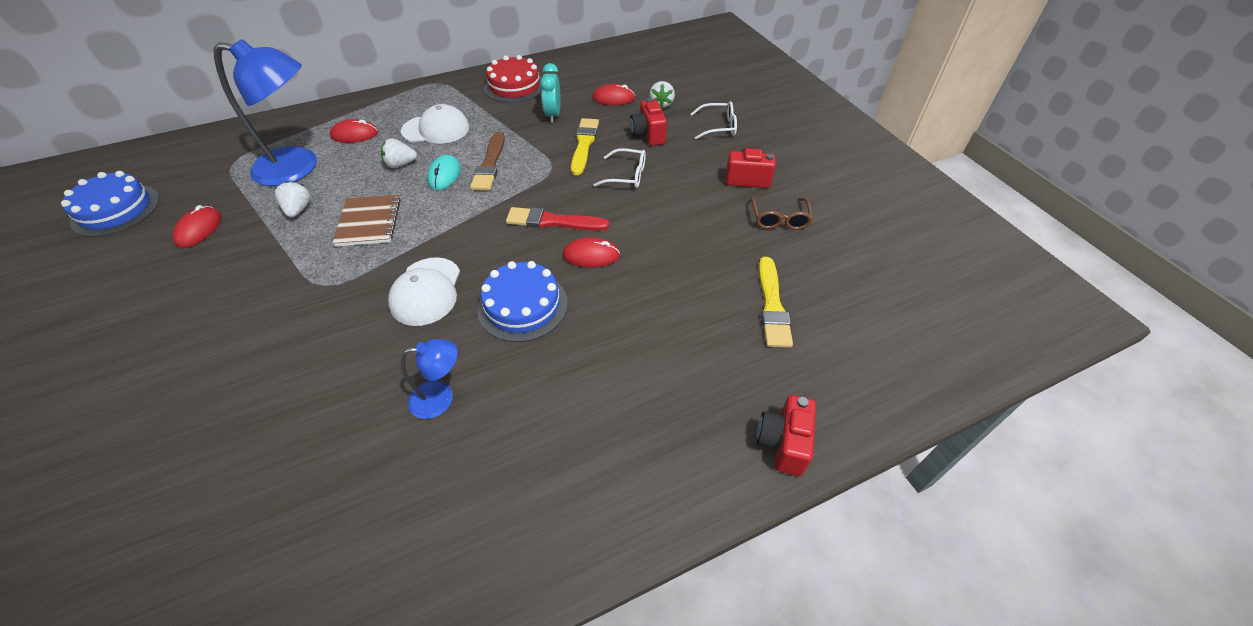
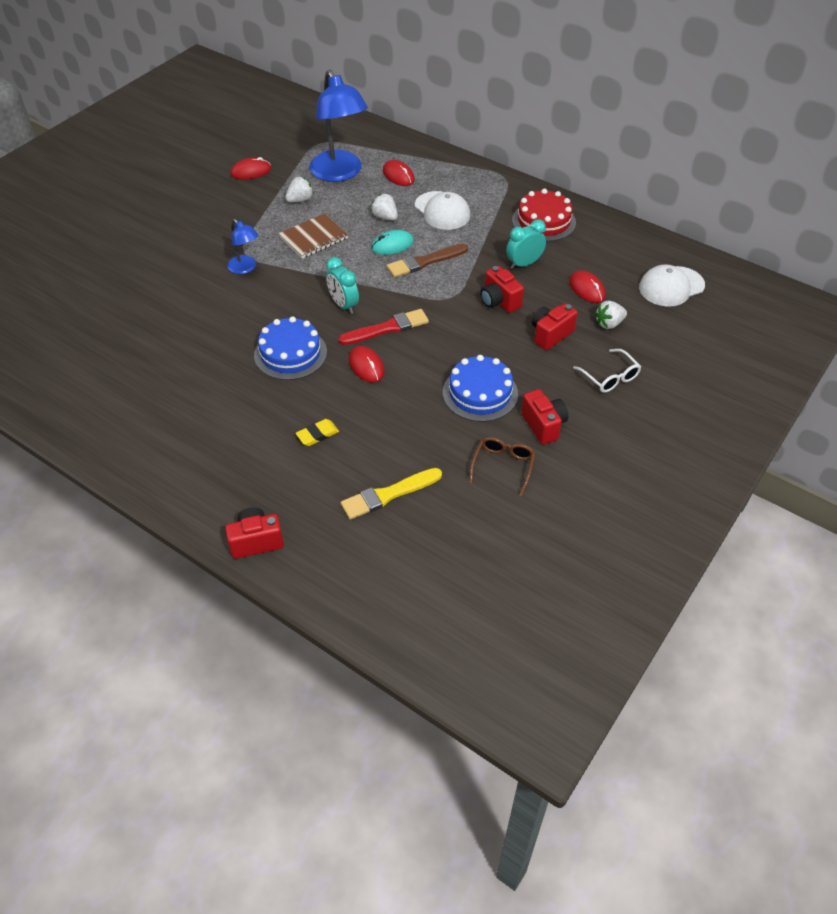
camera: 60 degrees right, 0 degrees up
blue cake [61,171,160,237] -> blue cake moved to [443,355,518,422]
white cap [388,257,460,326] -> white cap moved to [639,264,705,307]
blue lamp [401,339,458,419] -> blue lamp moved to [227,219,259,274]
red brush [506,207,610,231] -> red brush turned 90 degrees clockwise [338,309,429,345]
yellow brush [571,118,599,175] -> red camera [480,266,524,313]
white glasses [594,148,646,188] -> none
brown glasses [751,196,813,230] -> brown glasses turned 135 degrees clockwise [469,437,535,496]
none -> yellow eraser [296,419,339,446]
none -> turquoise clock [326,257,359,314]

